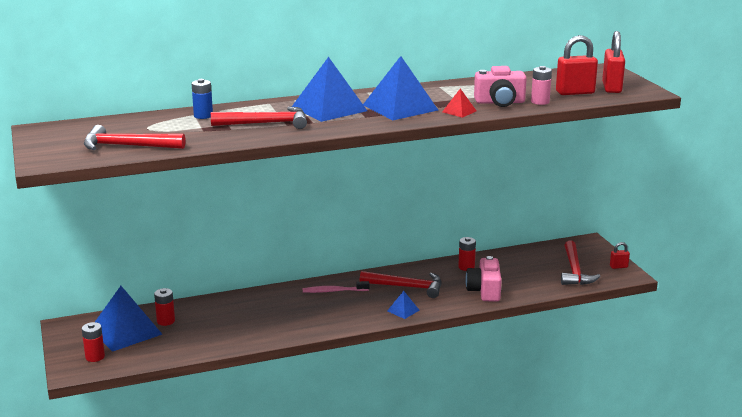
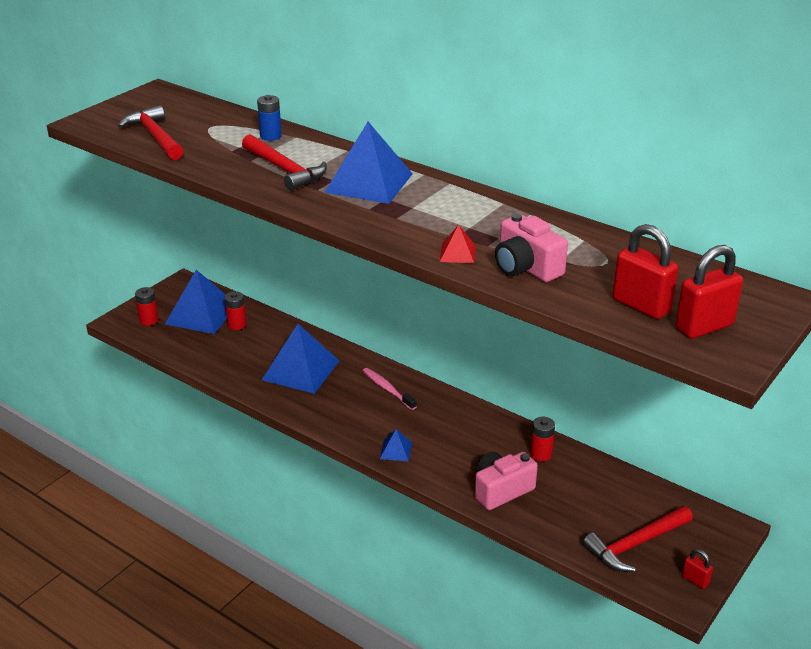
camera: 55 degrees right, 10 degrees up
red hammer [360,271,442,298] -> none
blue pyramid [363,56,438,120] -> blue pyramid moved to [262,324,339,394]
pink battery [531,66,552,105] -> none

